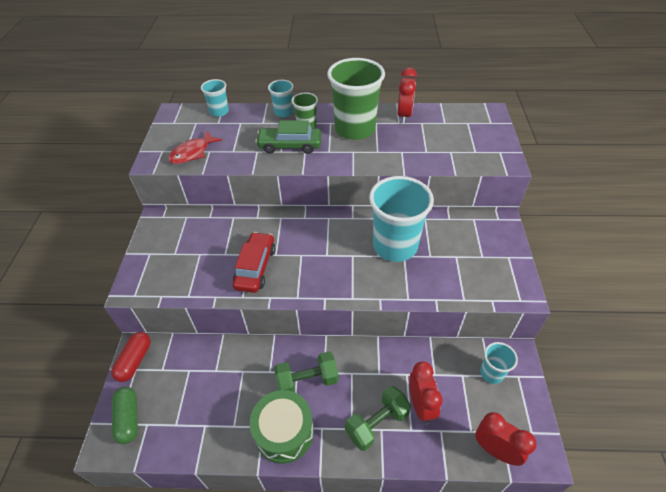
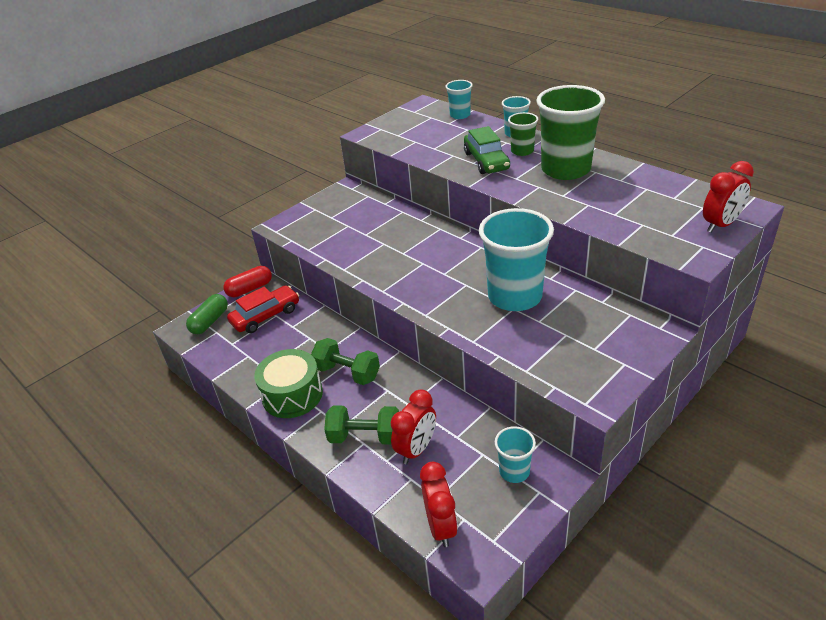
camera: 45 degrees right, 10 degrees down
red fish [168,131,222,164] -> none
red car [233,232,275,293] -> red car moved to [227,285,299,333]
green car [256,120,322,154] -> green car turned 150 degrees counterclockwise [464,126,510,174]
red clock [397,68,417,123] -> red clock moved to [703,161,754,233]

